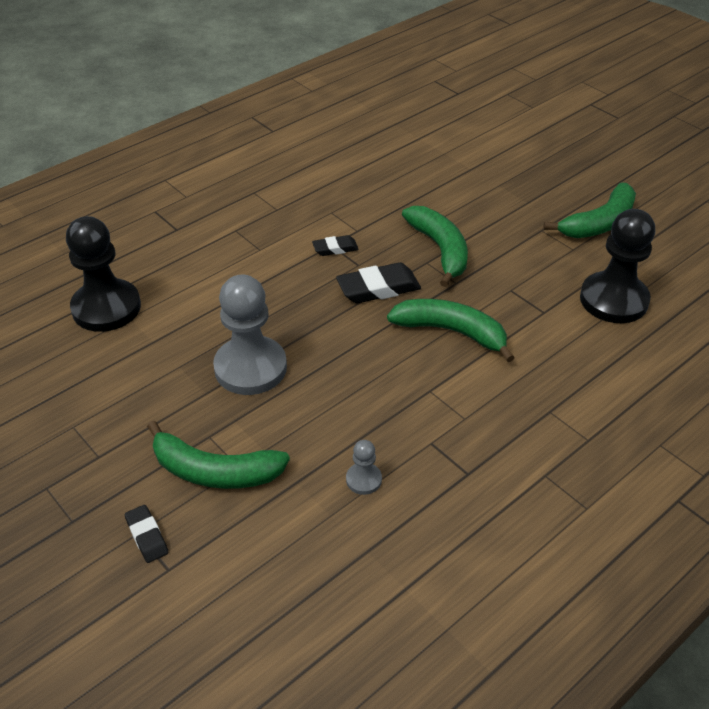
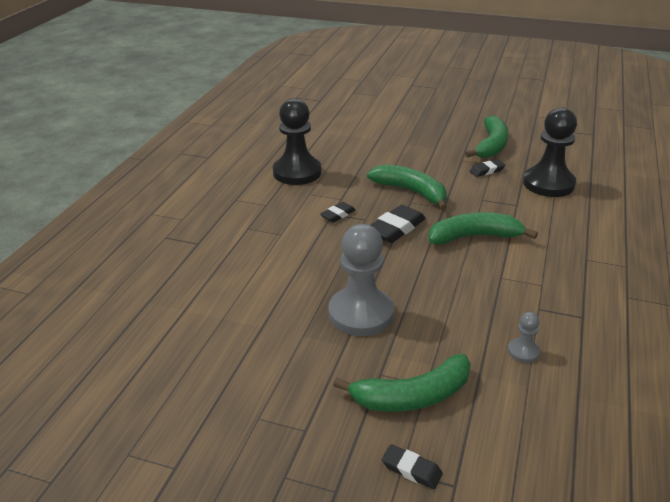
camera: 30 degrees left, 10 degrees down
black pawn [66,216,141,332] -> black pawn moved to [273,98,321,185]
none -> black eraser [470,160,506,177]

